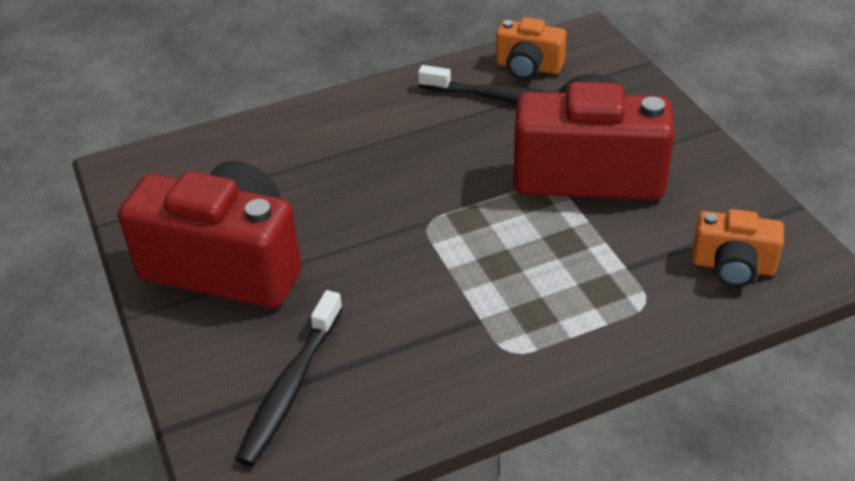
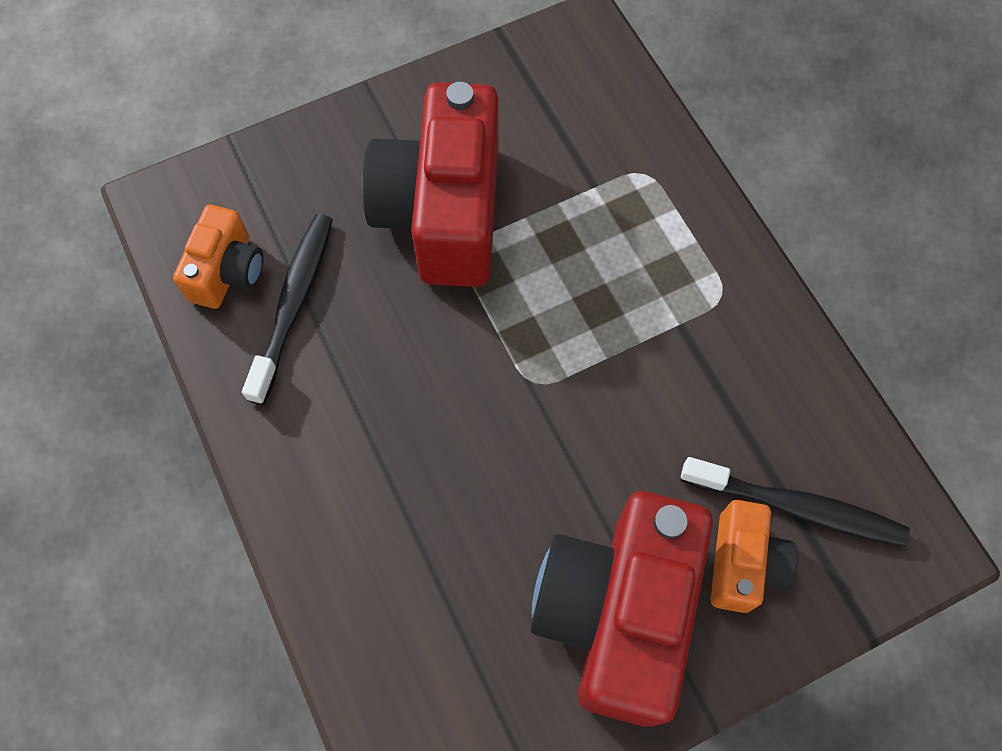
camera: 95 degrees left, 25 degrees up
orange camera [692,209,784,287] -> orange camera moved to [711,500,798,613]

